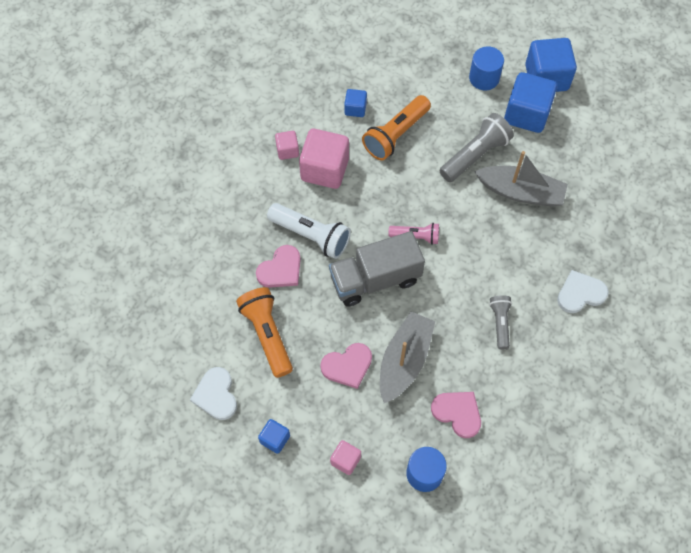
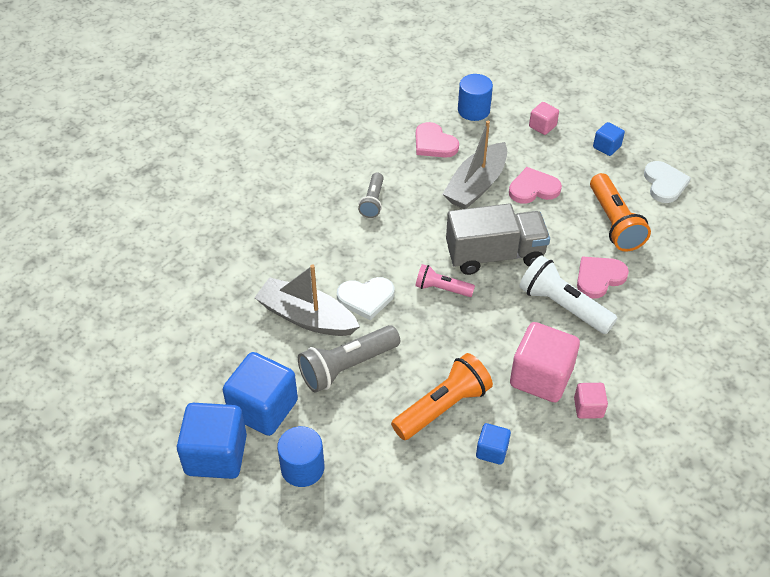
camera: 170 degrees left, 15 degrees down
white heart [557,270,609,313] -> white heart moved to [337,277,394,320]

